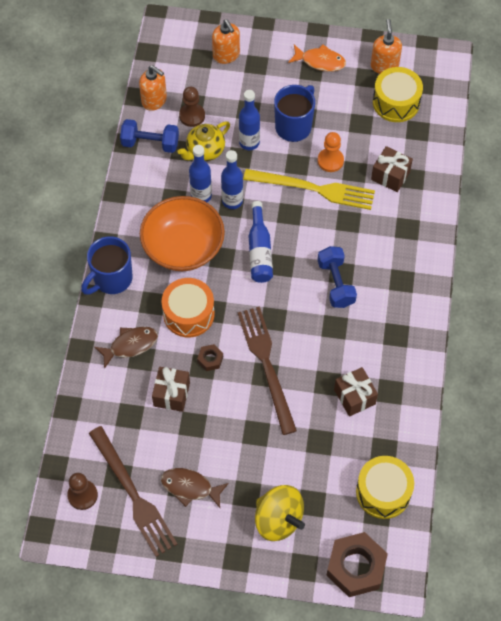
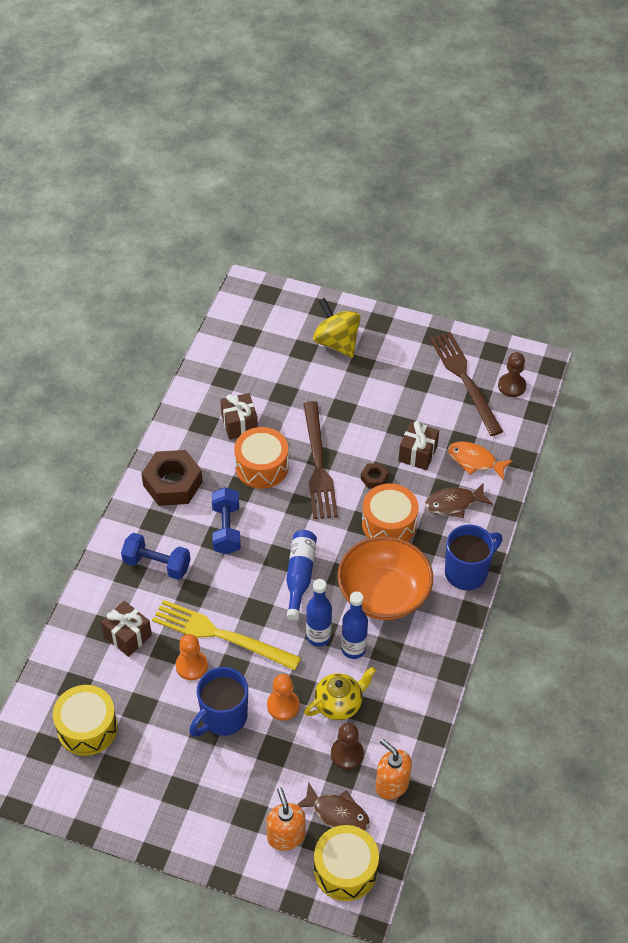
camera: 170 degrees left, 10 degrees down
blue dumbbell [120,119,179,153] -> blue dumbbell moved to [121,533,191,580]
brown fish [161,468,229,508] -> brown fish moved to [297,782,370,831]
blue bottle [239,90,260,150] -> orange pawn [267,674,299,721]
orange fish [288,44,346,72] -> orange fish moved to [448,442,513,480]
brown nut [326,532,388,597] -> brown nut moved to [141,450,203,506]
yellow drum [356,456,414,519] -> yellow drum moved to [314,825,379,901]
orange soap dispenser [371,19,402,74] -> none
none -> orange drum [234,427,289,489]

